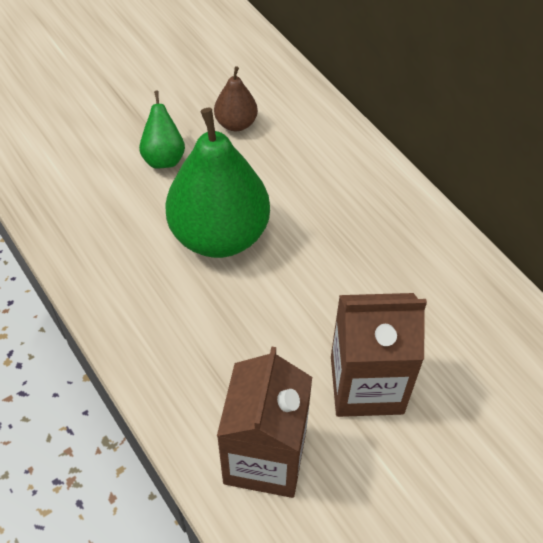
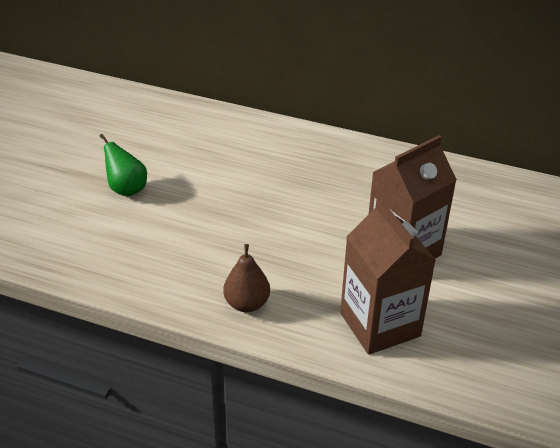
camera: 35 degrees left, 15 degrees down
green pear [165,108,270,258] -> none
brown pear [214,66,258,131] -> brown pear moved to [223,244,270,312]

